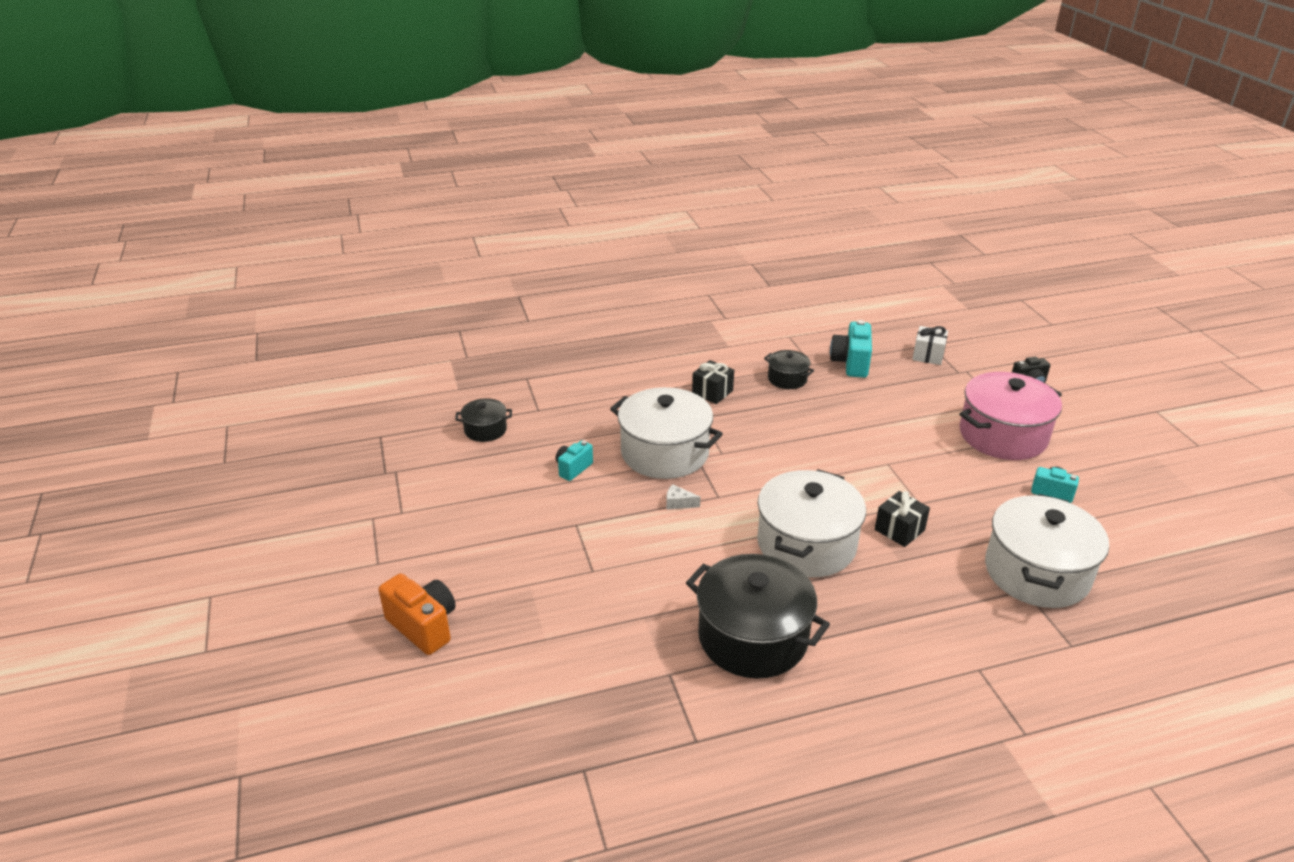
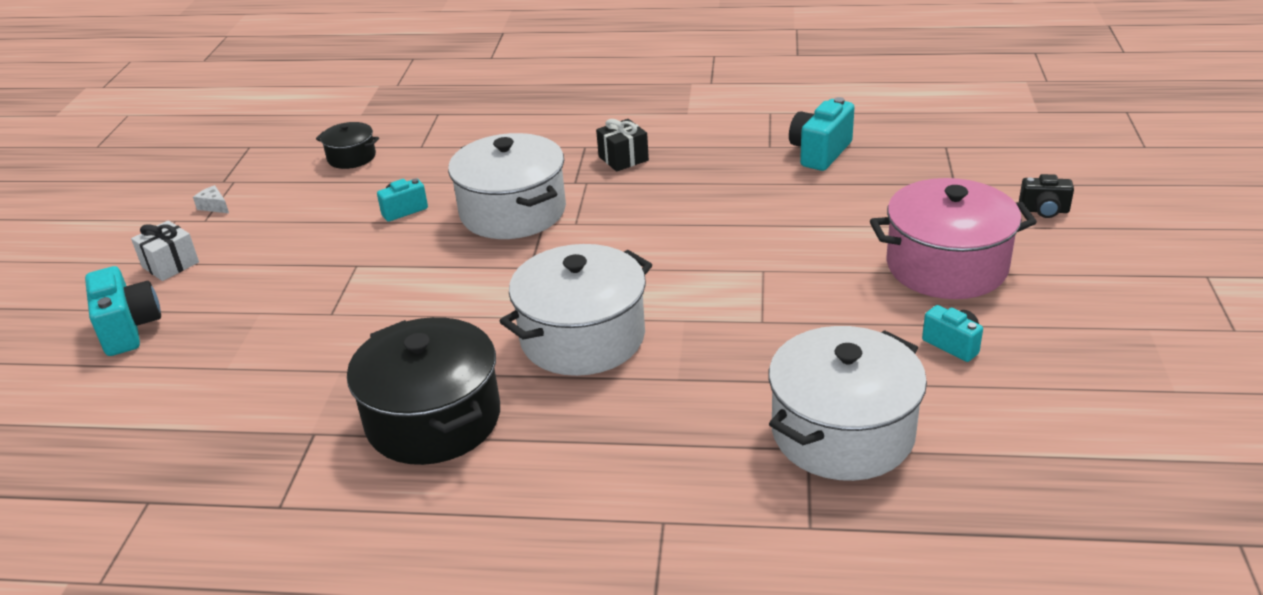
camera: 25 degrees right, 0 degrees up
orange camera [379,573,456,655] -> turquoise camera [85,266,161,356]
white cheese [666,484,700,510] -> white cheese moved to [193,185,229,213]
black pot [764,350,814,389] -> none
black gift [875,491,930,547] -> none
white gift [912,326,948,365] -> white gift moved to [131,220,199,281]

